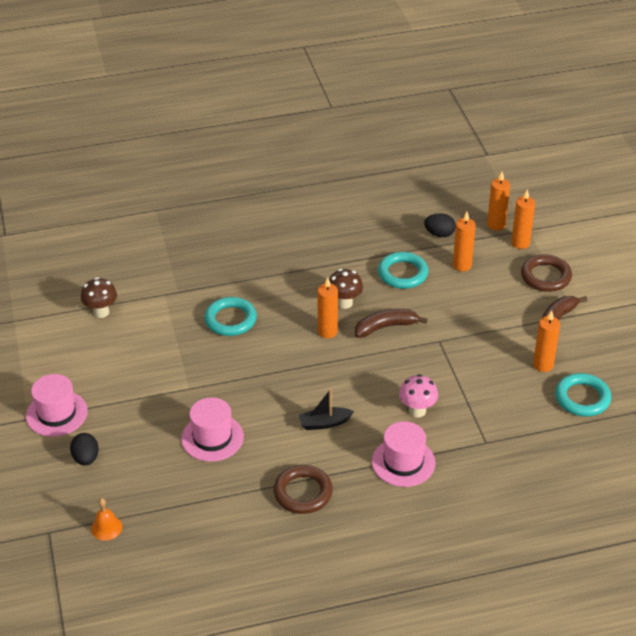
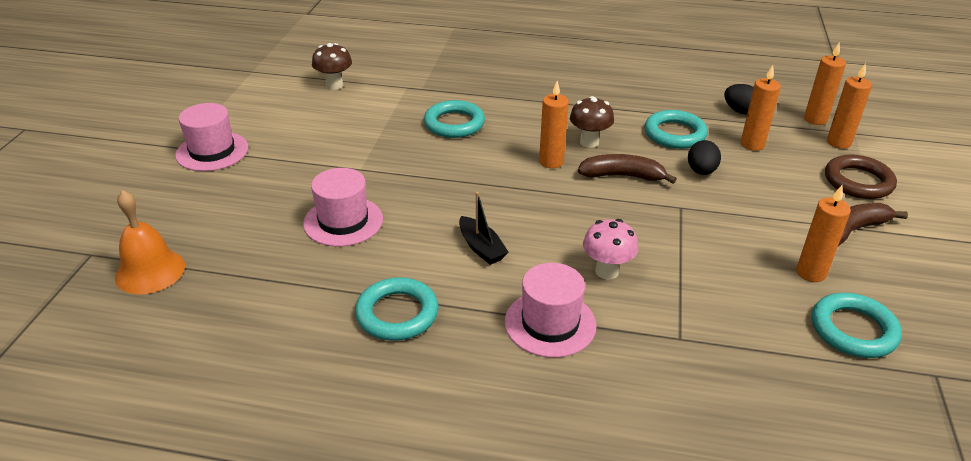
camera: 25 degrees right, 5 degrees down
black egg [70,433,99,466] -> black egg moved to [688,140,721,175]
orange bell [91,498,122,540] -> orange bell [115,190,185,294], size x1.66
brown ring [273,465,333,514] -> turquoise ring [355,277,439,341]
black boat [299,389,354,430] -> black boat turned 135 degrees counterclockwise [459,192,509,265]

